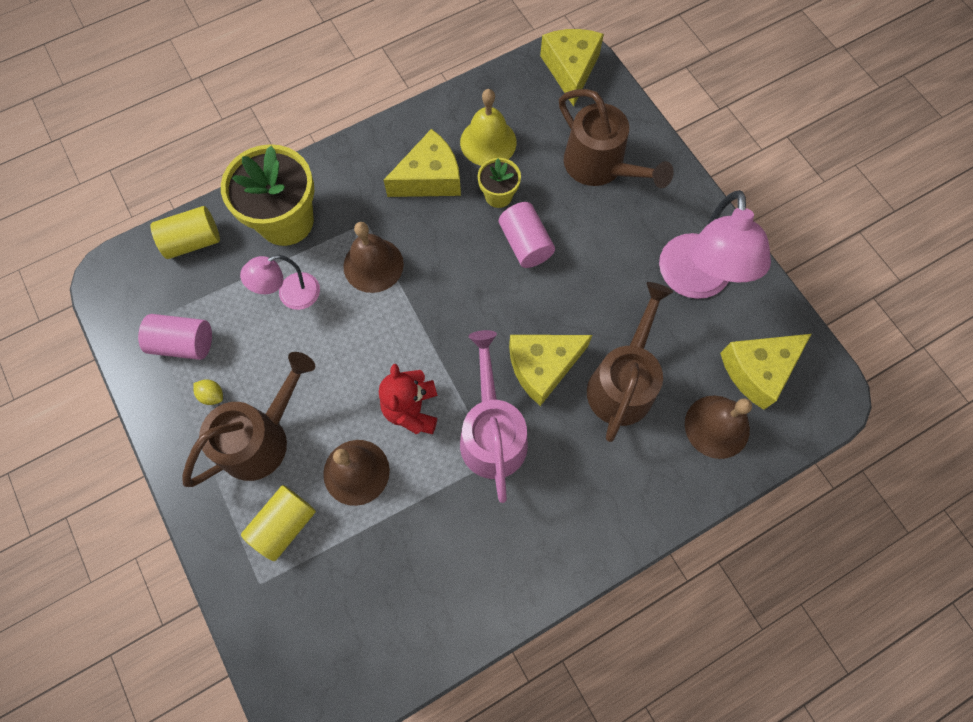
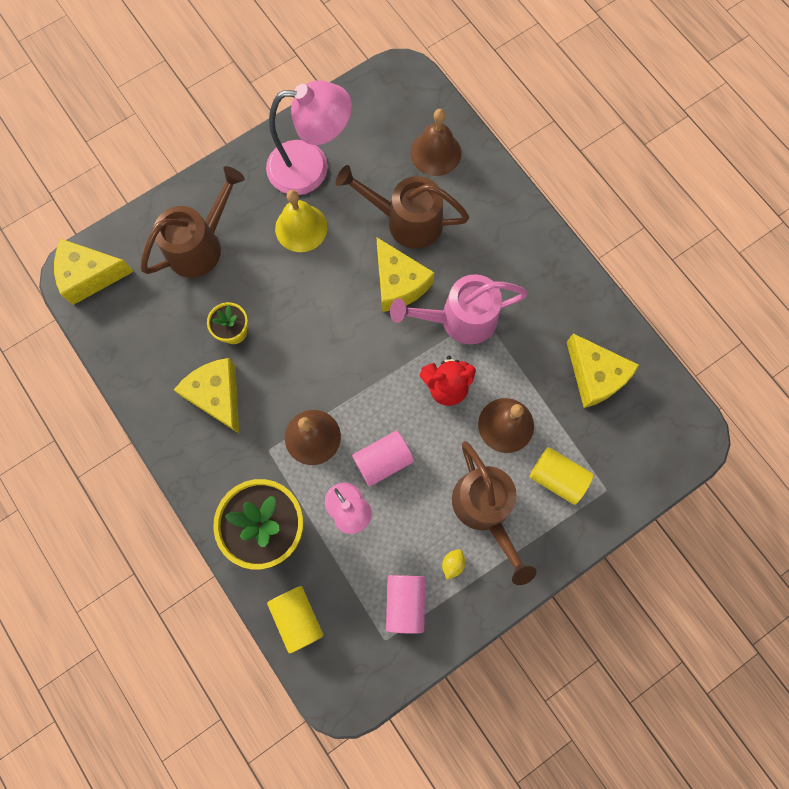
camera: 95 degrees left, 5 degrees up
brown watering can [182,352,315,487] -> brown watering can turned 150 degrees counterclockwise [452,441,537,585]
yellow bell [460,89,517,166] -> yellow bell moved to [275,190,328,252]
pink cylinder [499,202,555,268] -> pink cylinder moved to [352,431,414,486]
yellow cheese [720,334,811,410] -> yellow cheese moved to [566,333,639,408]

